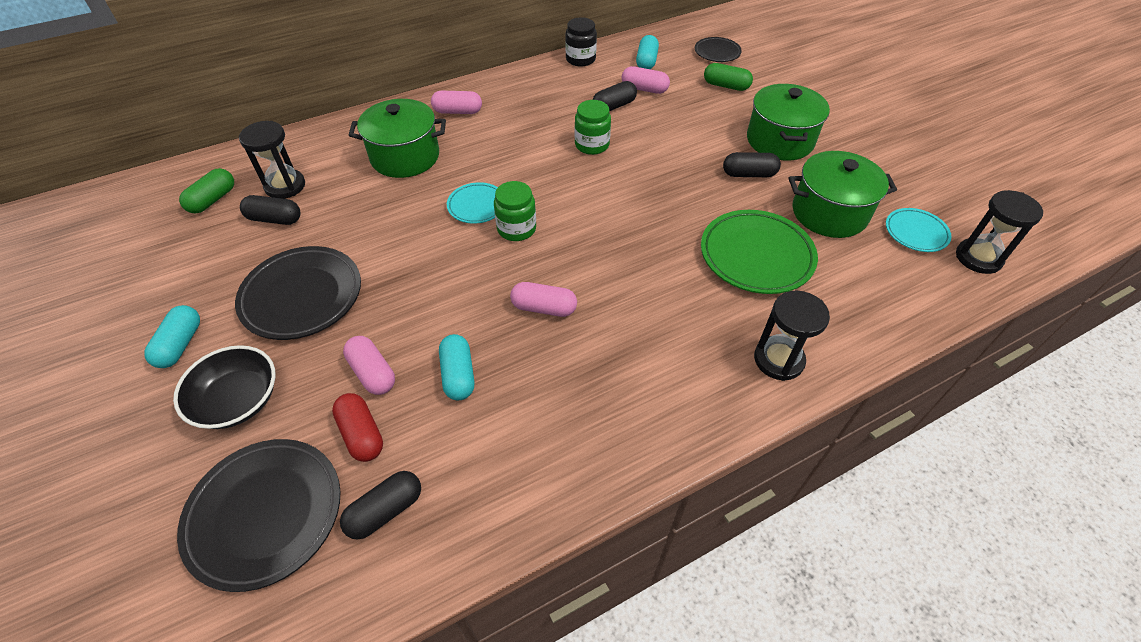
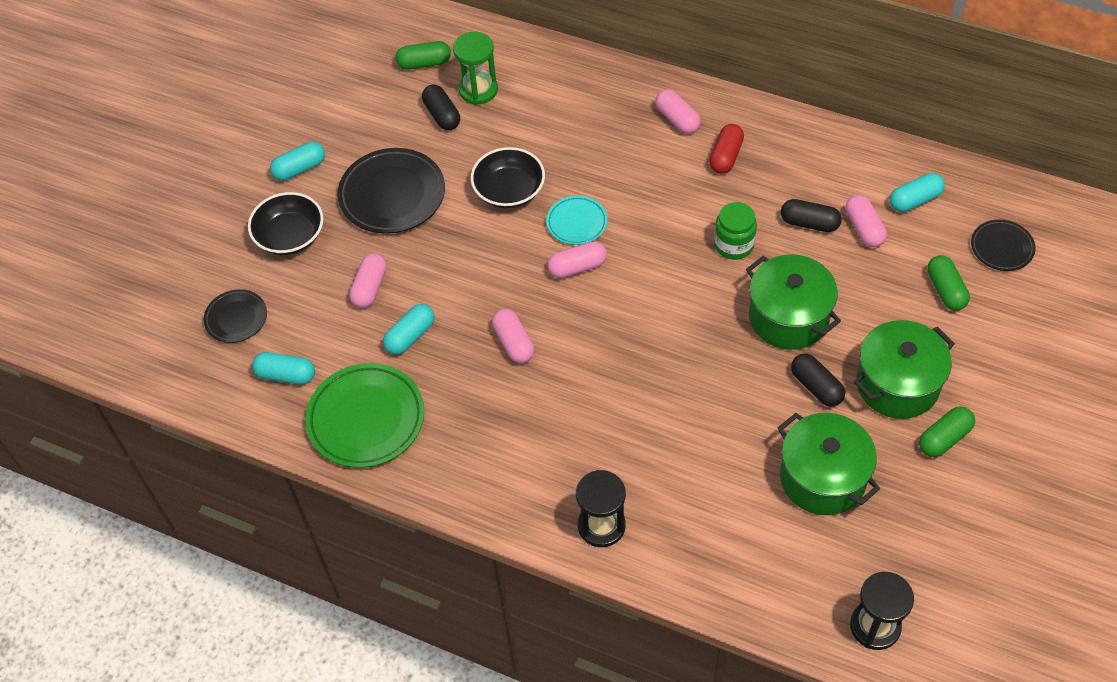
camera: 55 degrees right, 5 degrees up
black plate [177,439,341,592] -> black plate [204,289,267,343], size x0.56
black hourglass [239,121,305,199] -> green hourglass [453,32,498,105]
red capsule [332,393,383,462] -> red capsule moved to [709,124,744,174]
black capsule [340,471,421,540] -> turquoise capsule [252,352,315,384]
green pot [349,99,446,178] -> green pot moved to [746,254,841,350]
green jar [494,181,536,241] -> pink capsule [547,241,607,278]
black jar [565,17,597,67] -> none
green plate [701,210,818,294] -> green plate moved to [305,363,424,468]
turquoise plate [886,208,952,252] -> none
none -> black bowl [471,147,545,208]
none -> green capsule [919,406,975,457]

